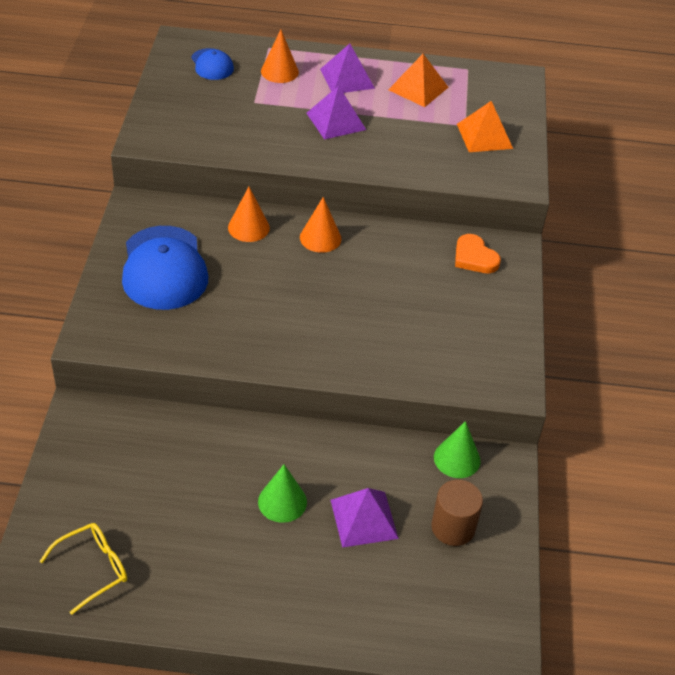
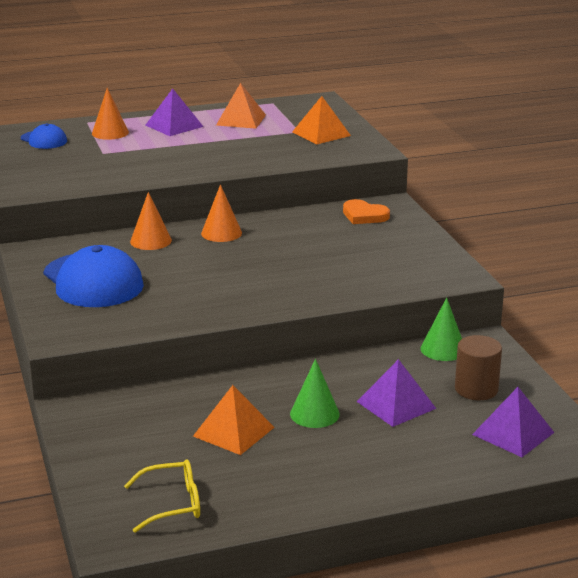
camera: 20 degrees left, 20 degrees down
yellow glasses [40,523,127,615] -> yellow glasses turned 45 degrees clockwise [124,459,200,533]
purple pyramid [307,86,366,140] -> purple pyramid moved to [472,387,555,457]
none -> orange pyramid [193,385,275,455]

